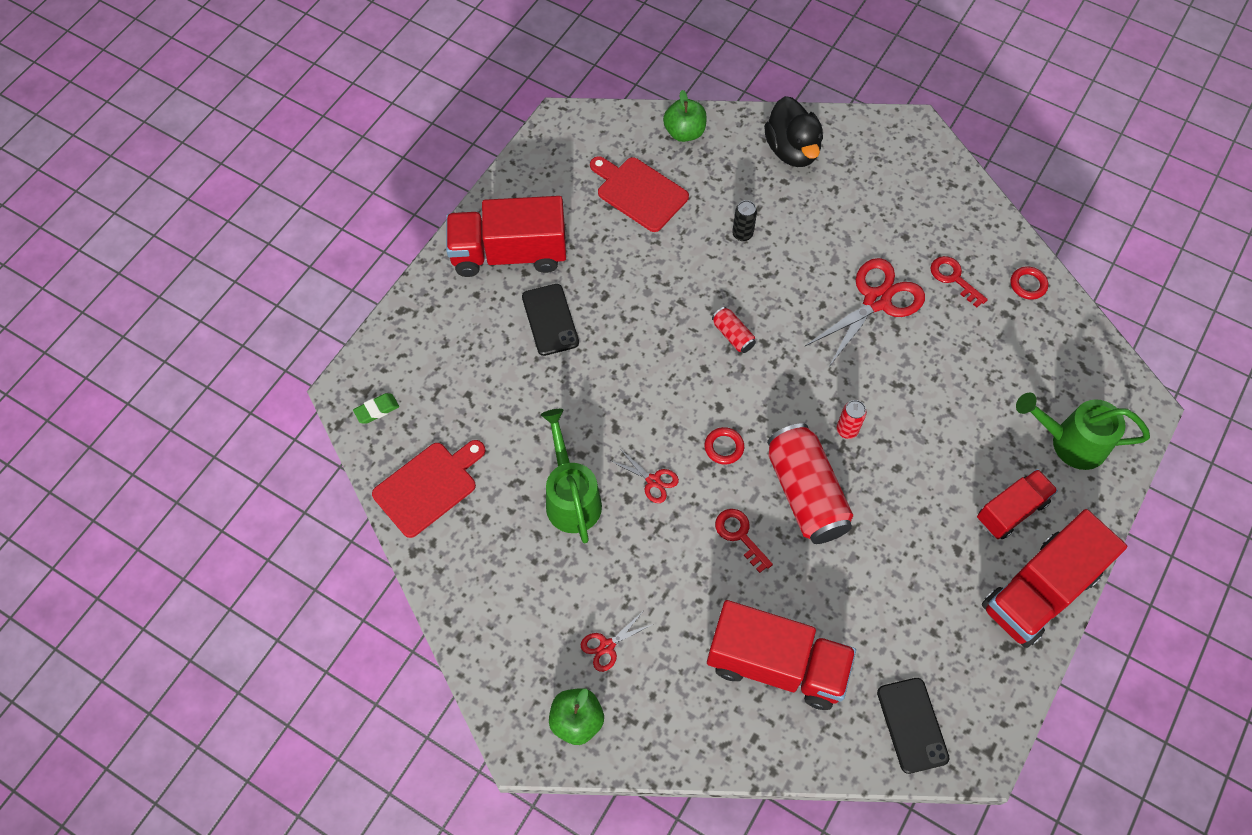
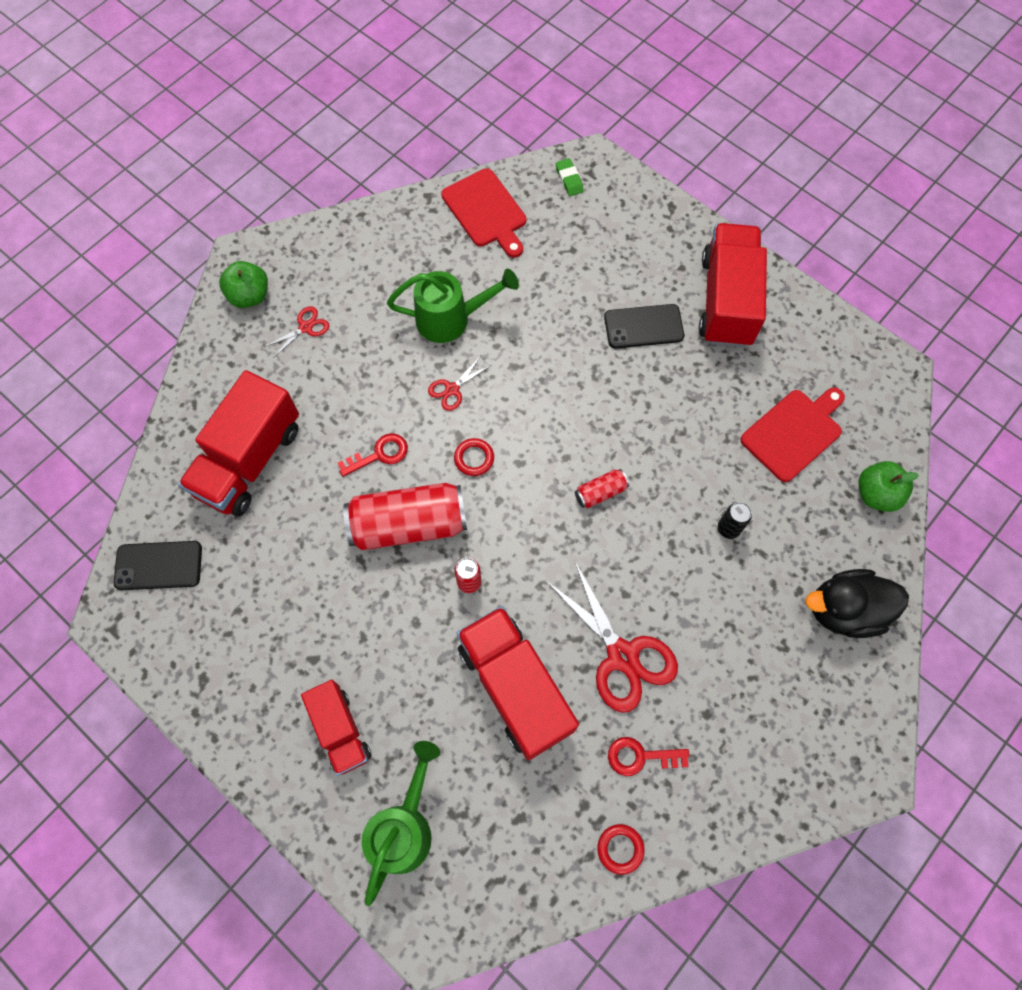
camera: 100 degrees right, 5 degrees up
red scissors [581,612,653,672] -> red scissors turned 75 degrees clockwise [264,306,329,358]
red key [931,256,988,308] -> red key turned 150 degrees counterclockwise [608,737,689,776]
red truck [982,509,1127,648] -> red truck moved to [456,606,579,760]

